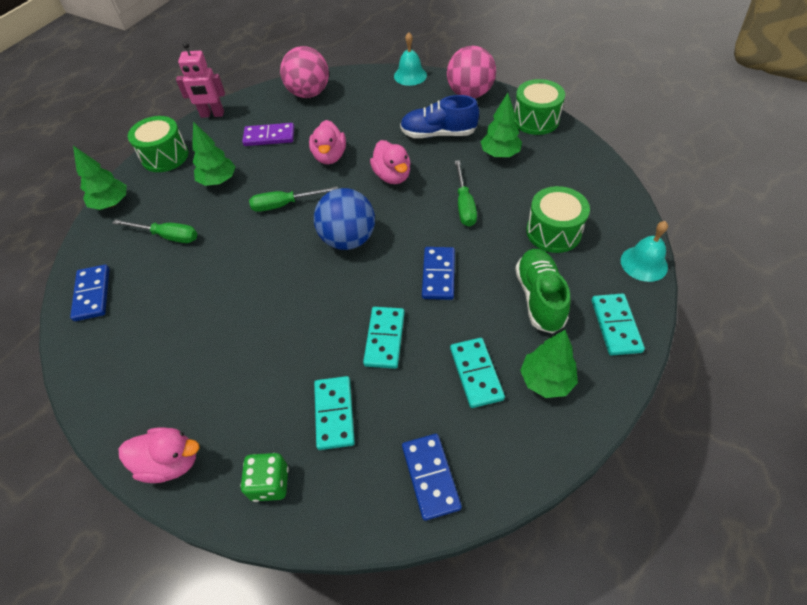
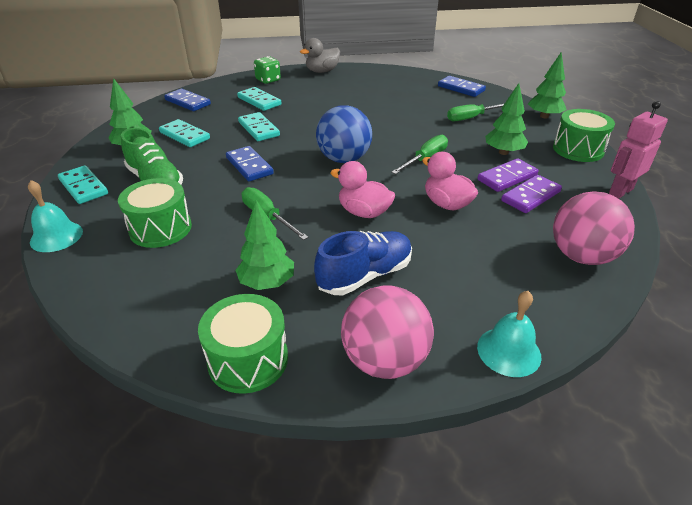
camera: 140 degrees right, 15 degrees down
pink duck [119,427,200,483] -> grey duck [300,38,340,73]
none -> purple domino [477,158,538,192]

